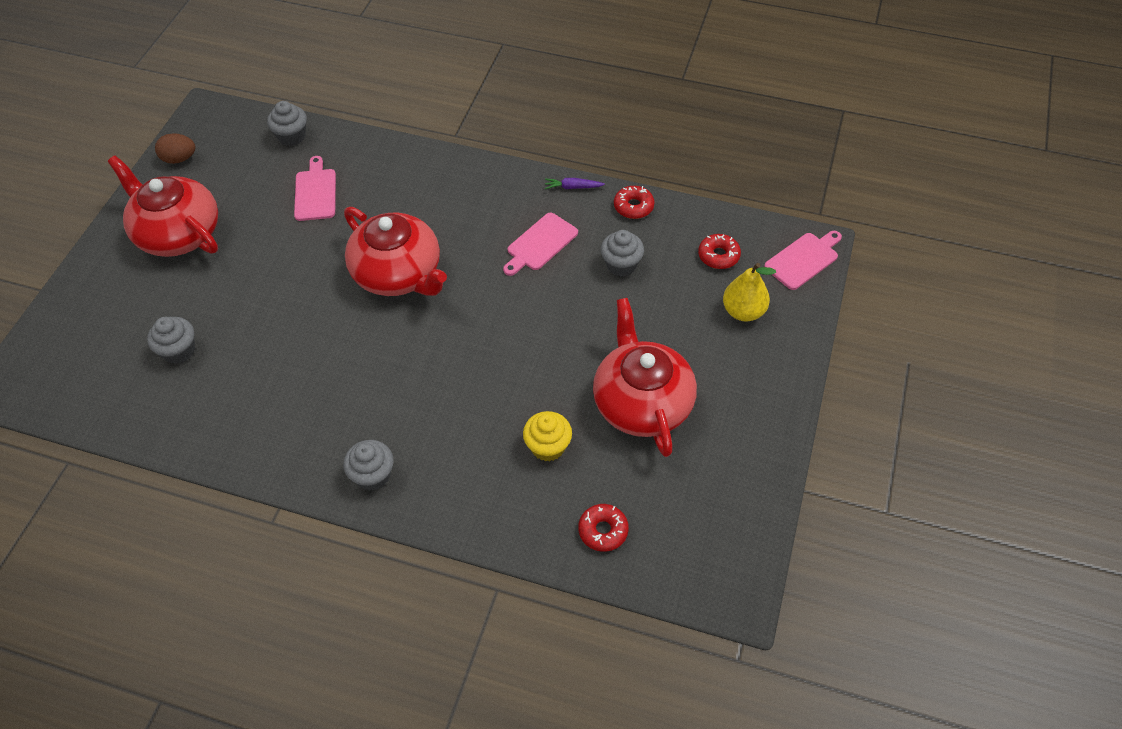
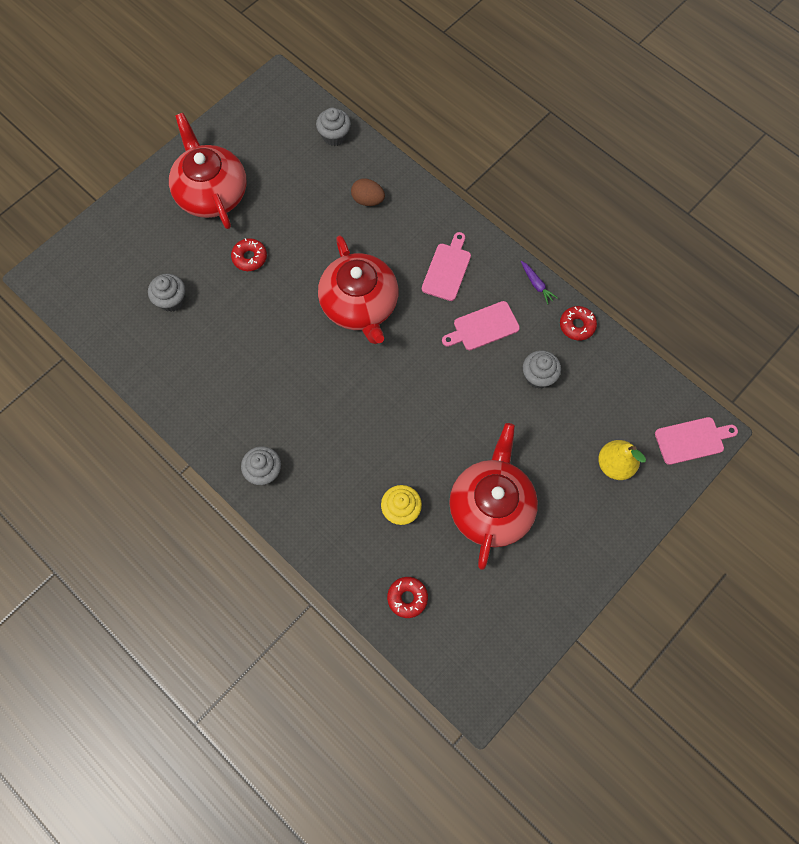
camera: 25 degrees right, 15 degrees up
brown egg [155,133,195,164] -> brown egg moved to [351,178,385,206]
pink cutting board [294,156,336,221] -> pink cutting board moved to [422,232,471,301]
purple carrot [545,178,605,189] -> purple carrot turned 150 degrees counterclockwise [521,261,558,305]
red donut [698,234,741,269] -> red donut moved to [231,238,267,271]

